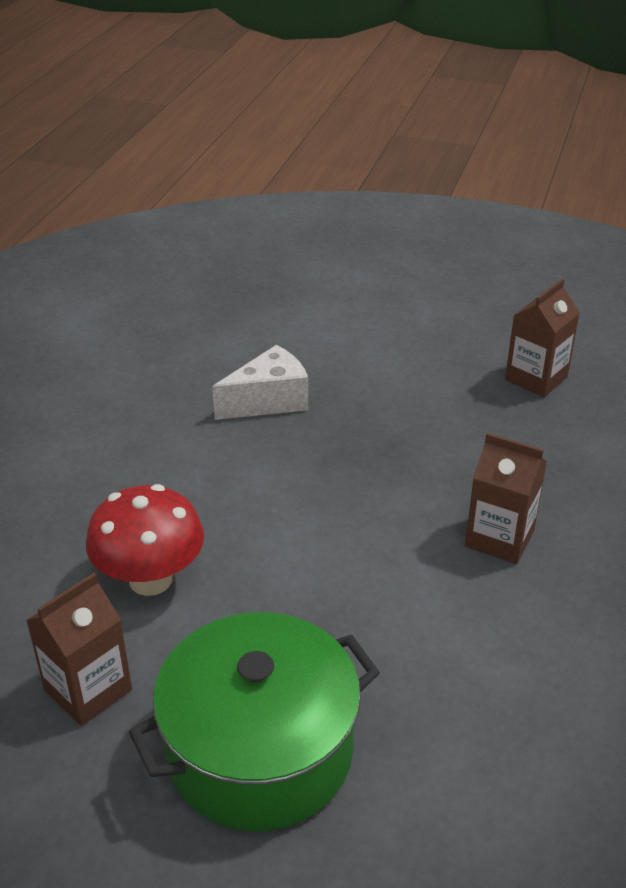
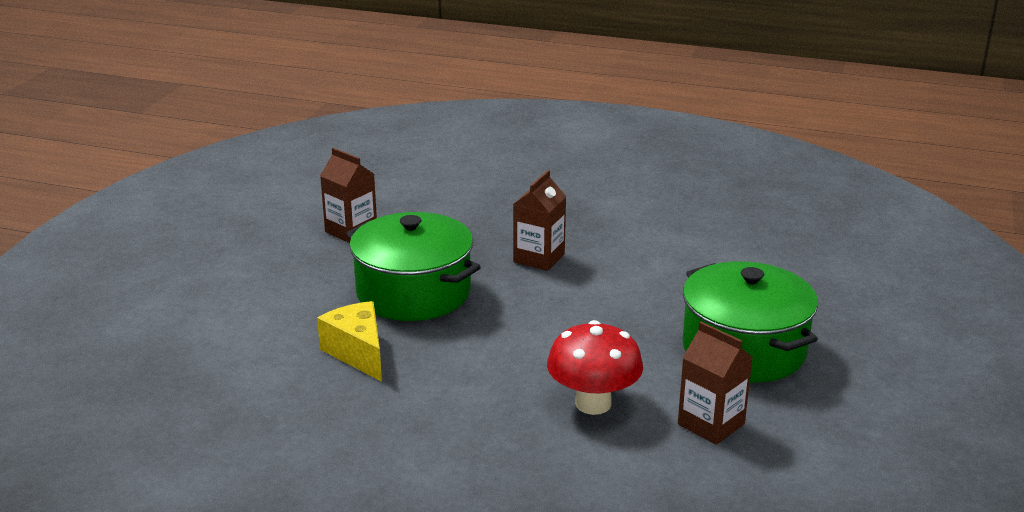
camera: 90 degrees left, 10 degrees down
white cheese [212,345,308,420] -> yellow cheese [317,301,382,382]
none -> green pot [346,212,481,321]

